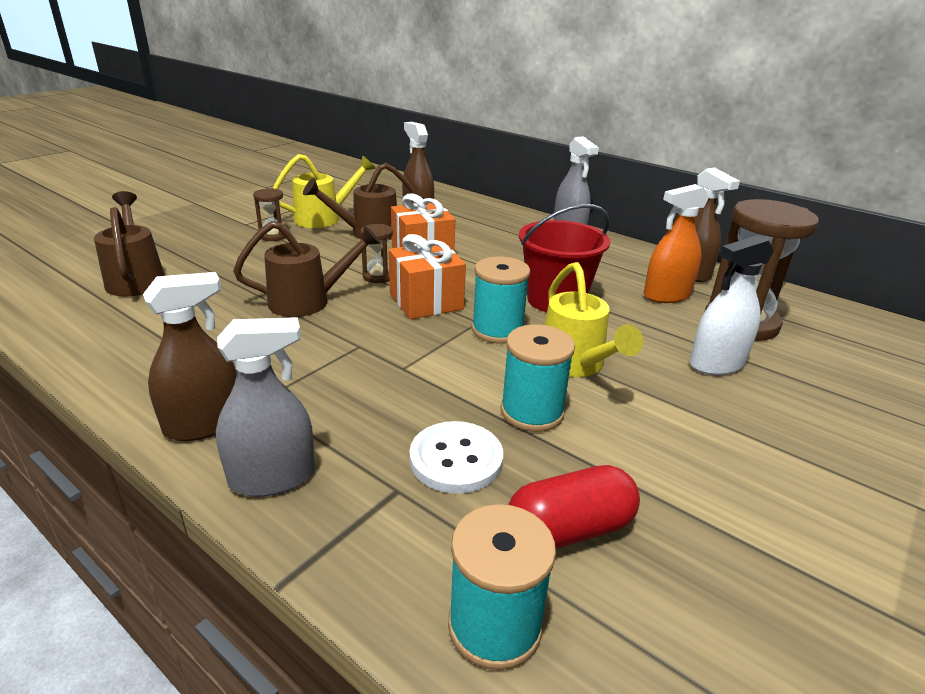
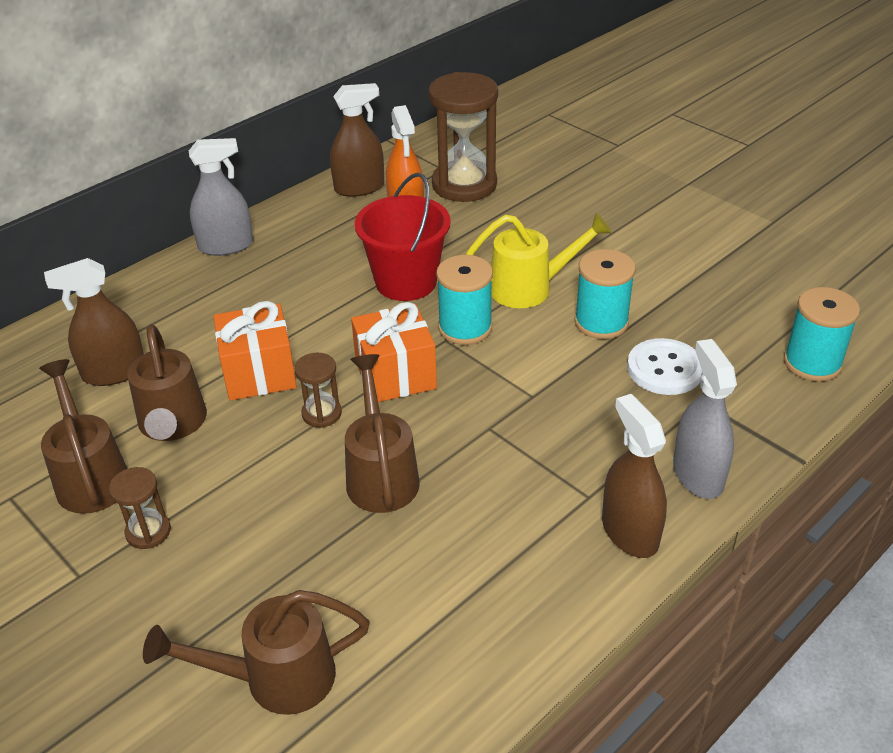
camera: 80 degrees left, 10 degrees up
yellow watering can [273,154,376,228] -> brown watering can [39,359,128,514]
red capsule [508,465,640,549] -> none
white spray bottle [690,235,774,375] -> none

